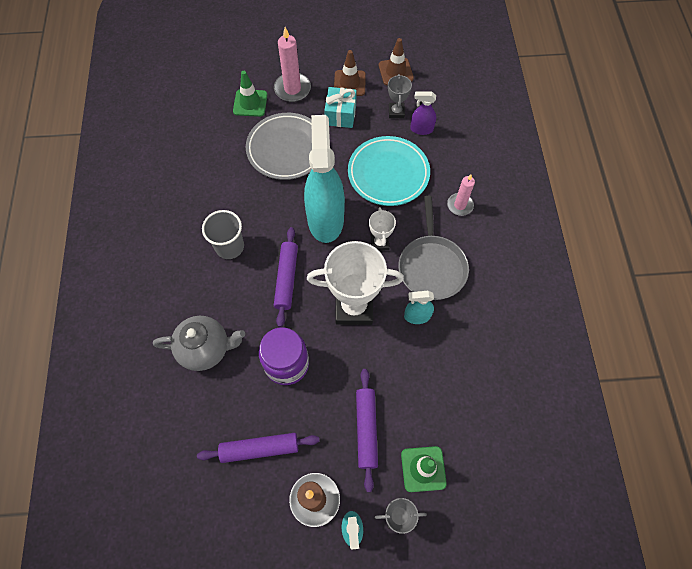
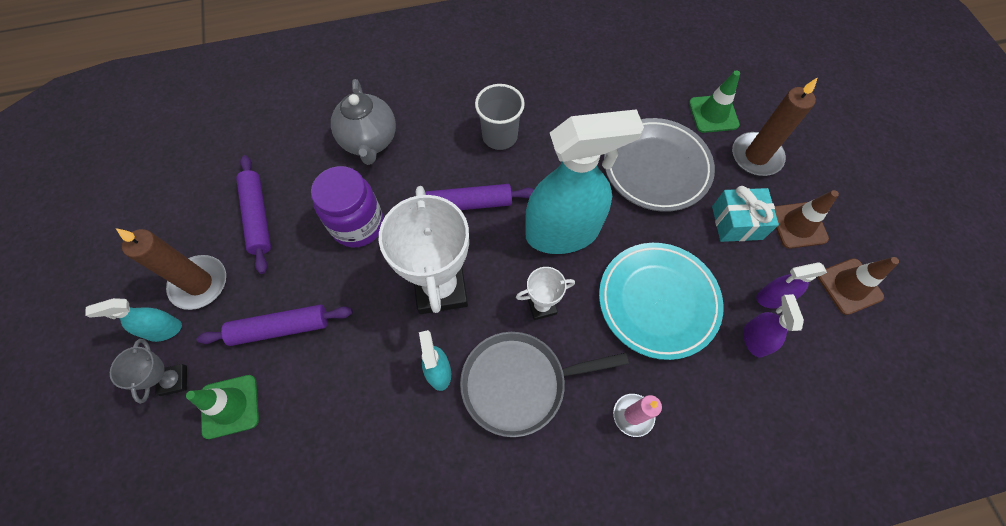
camera: 80 degrees right, 0 degrees up
pink candle [274,27,311,102] -> brown candle [732,77,818,176]
grey trophy [388,74,412,118] -> purple spray bottle [756,262,827,309]

